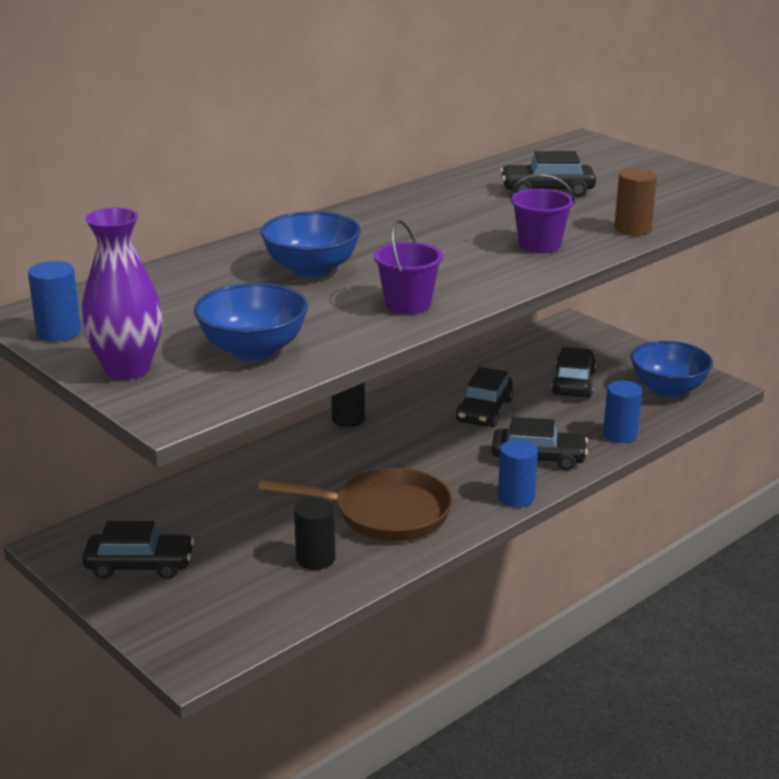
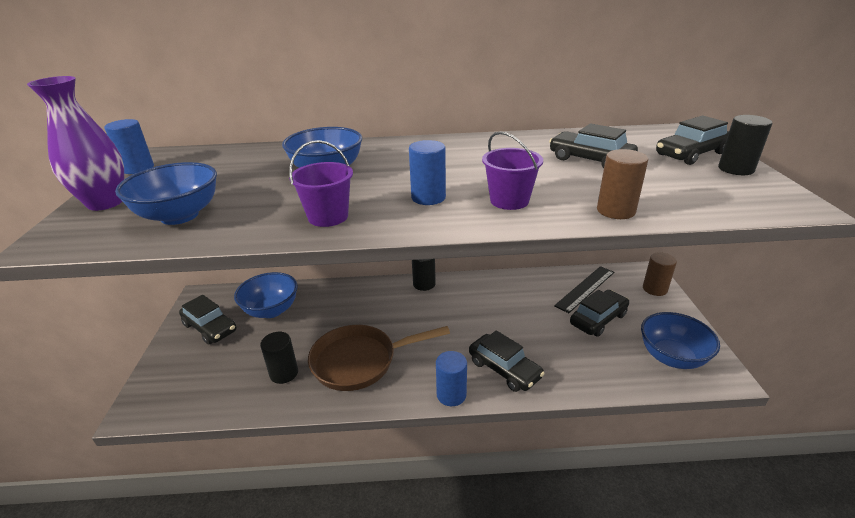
camera: 40 degrees right, 5 degrees up
brown pan [258,468,453,541] -> brown pan turned 120 degrees clockwise [308,325,450,391]
black car [456,367,513,427] -> black car moved to [656,115,729,165]
blue cylinder [603,380,642,443] -> blue cylinder moved to [409,140,446,205]
none -> blue bowl [234,272,298,318]
none -> black ruler [554,266,614,313]
none -> brown cylinder [643,252,677,296]
none -> black cylinder [718,115,772,175]

